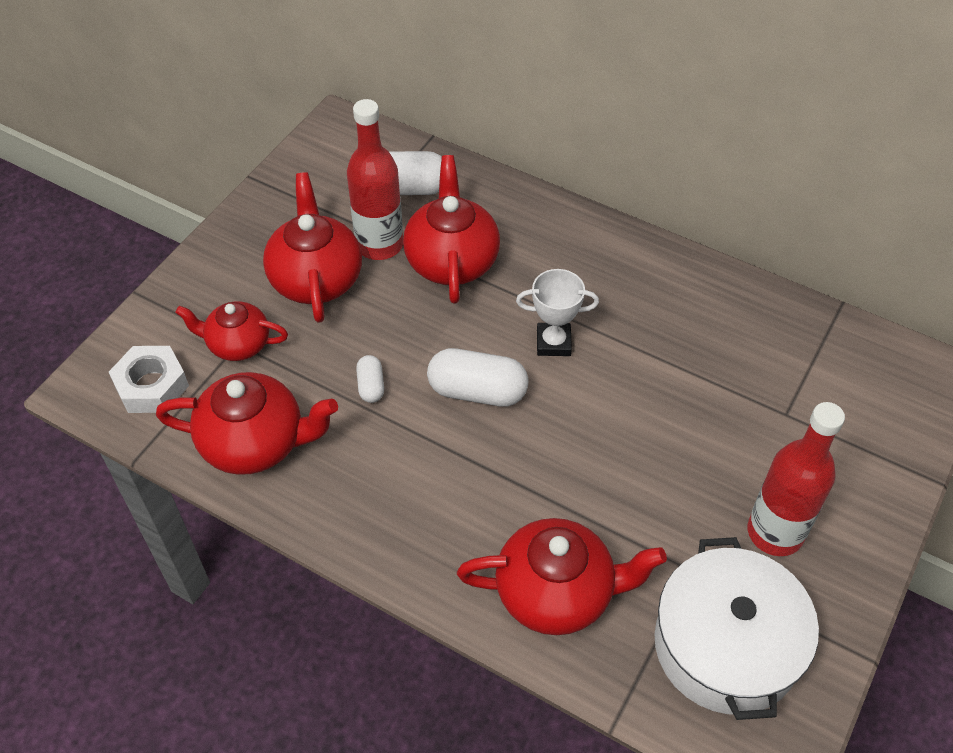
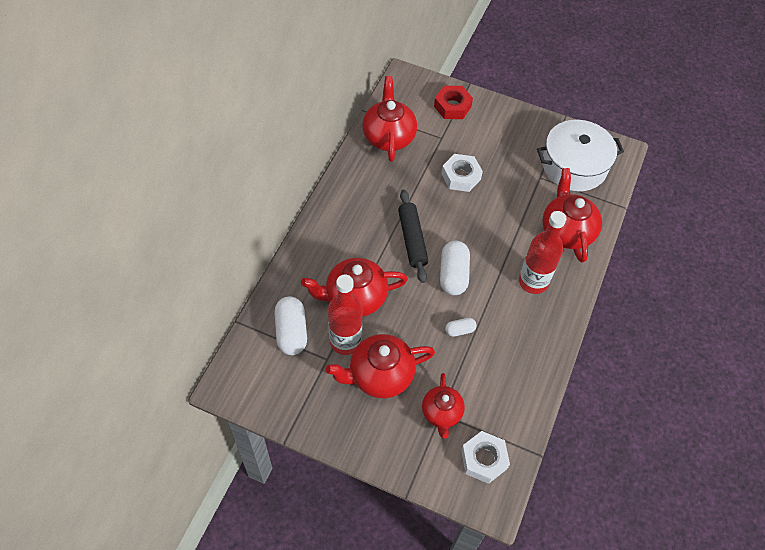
camera: 100 degrees left, 5 degrees up
red teapot [156,372,338,475] -> red teapot moved to [362,76,417,162]
white trophy [516,269,599,356] -> black rolling pin [398,190,428,283]
red bottle [748,402,845,556] -> red bottle moved to [519,211,566,294]
none -> red nut [434,86,473,119]
none -> white nut [441,154,483,192]

